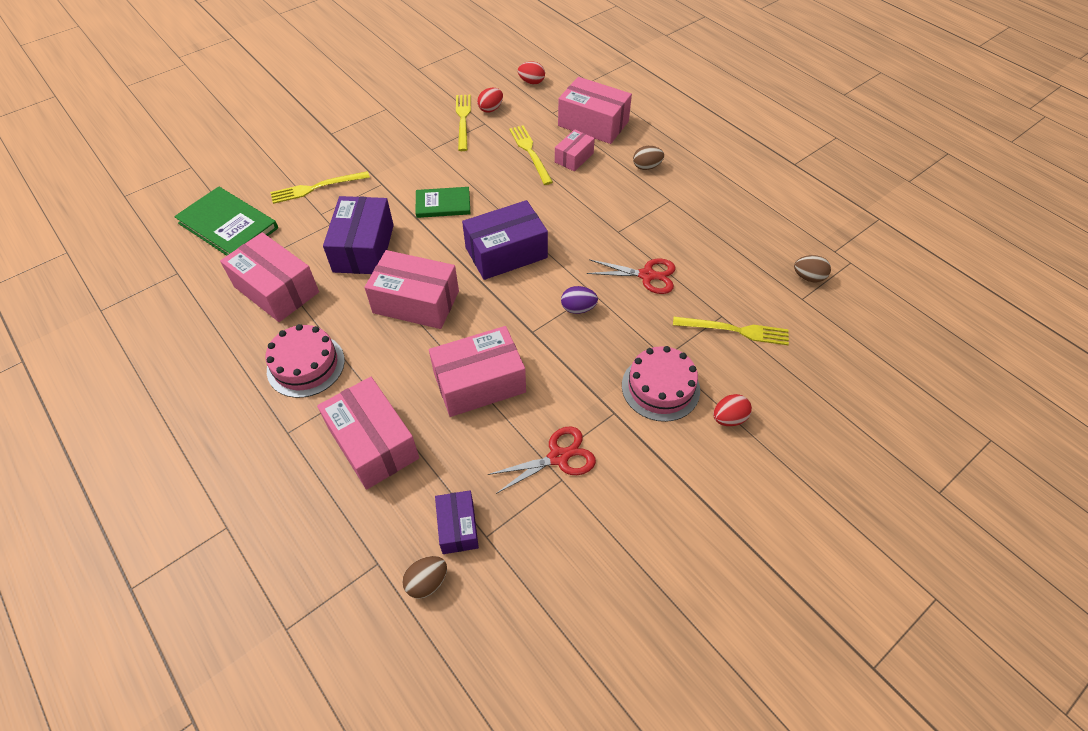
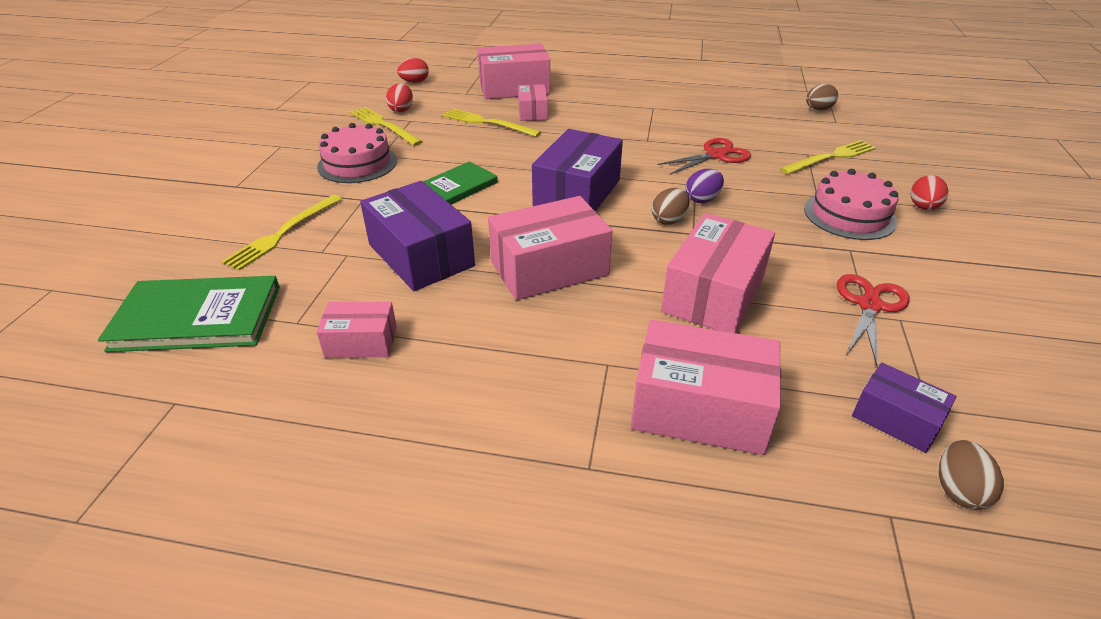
camera: 40 degrees left, 15 degrees down
pink box [220,232,319,322] -> pink box [316,302,397,358], size x0.56
pink cake [266,324,345,398] -> pink cake moved to [317,123,397,183]
brown egg [633,146,664,170] -> brown egg moved to [652,188,690,225]

